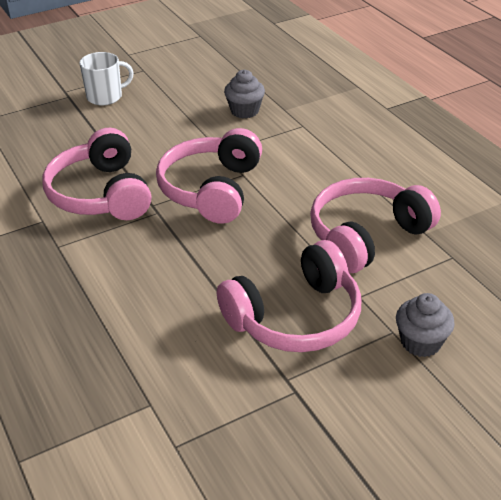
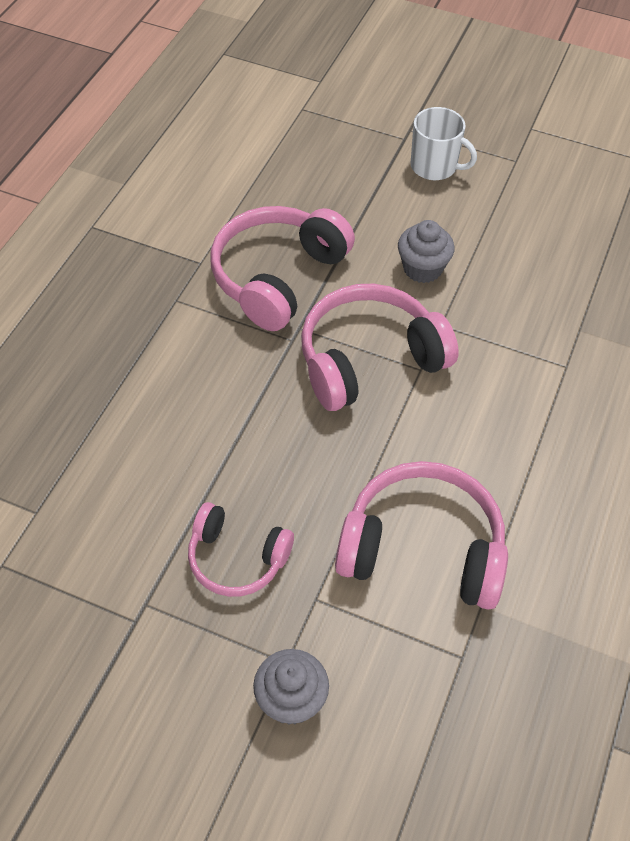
camera: 50 degrees right, 15 degrees up
pink headphones [217,240,361,352] -> pink headphones [188,502,294,597], size x0.61
grey cupcake [224,70,265,118] -> grey cupcake moved to [398,220,454,283]

